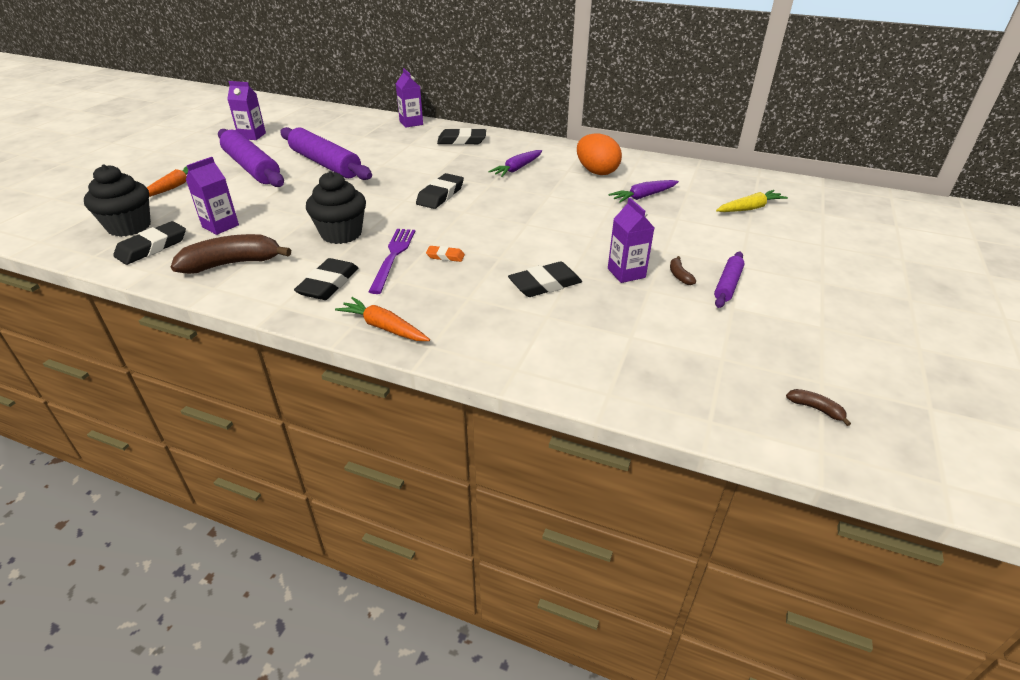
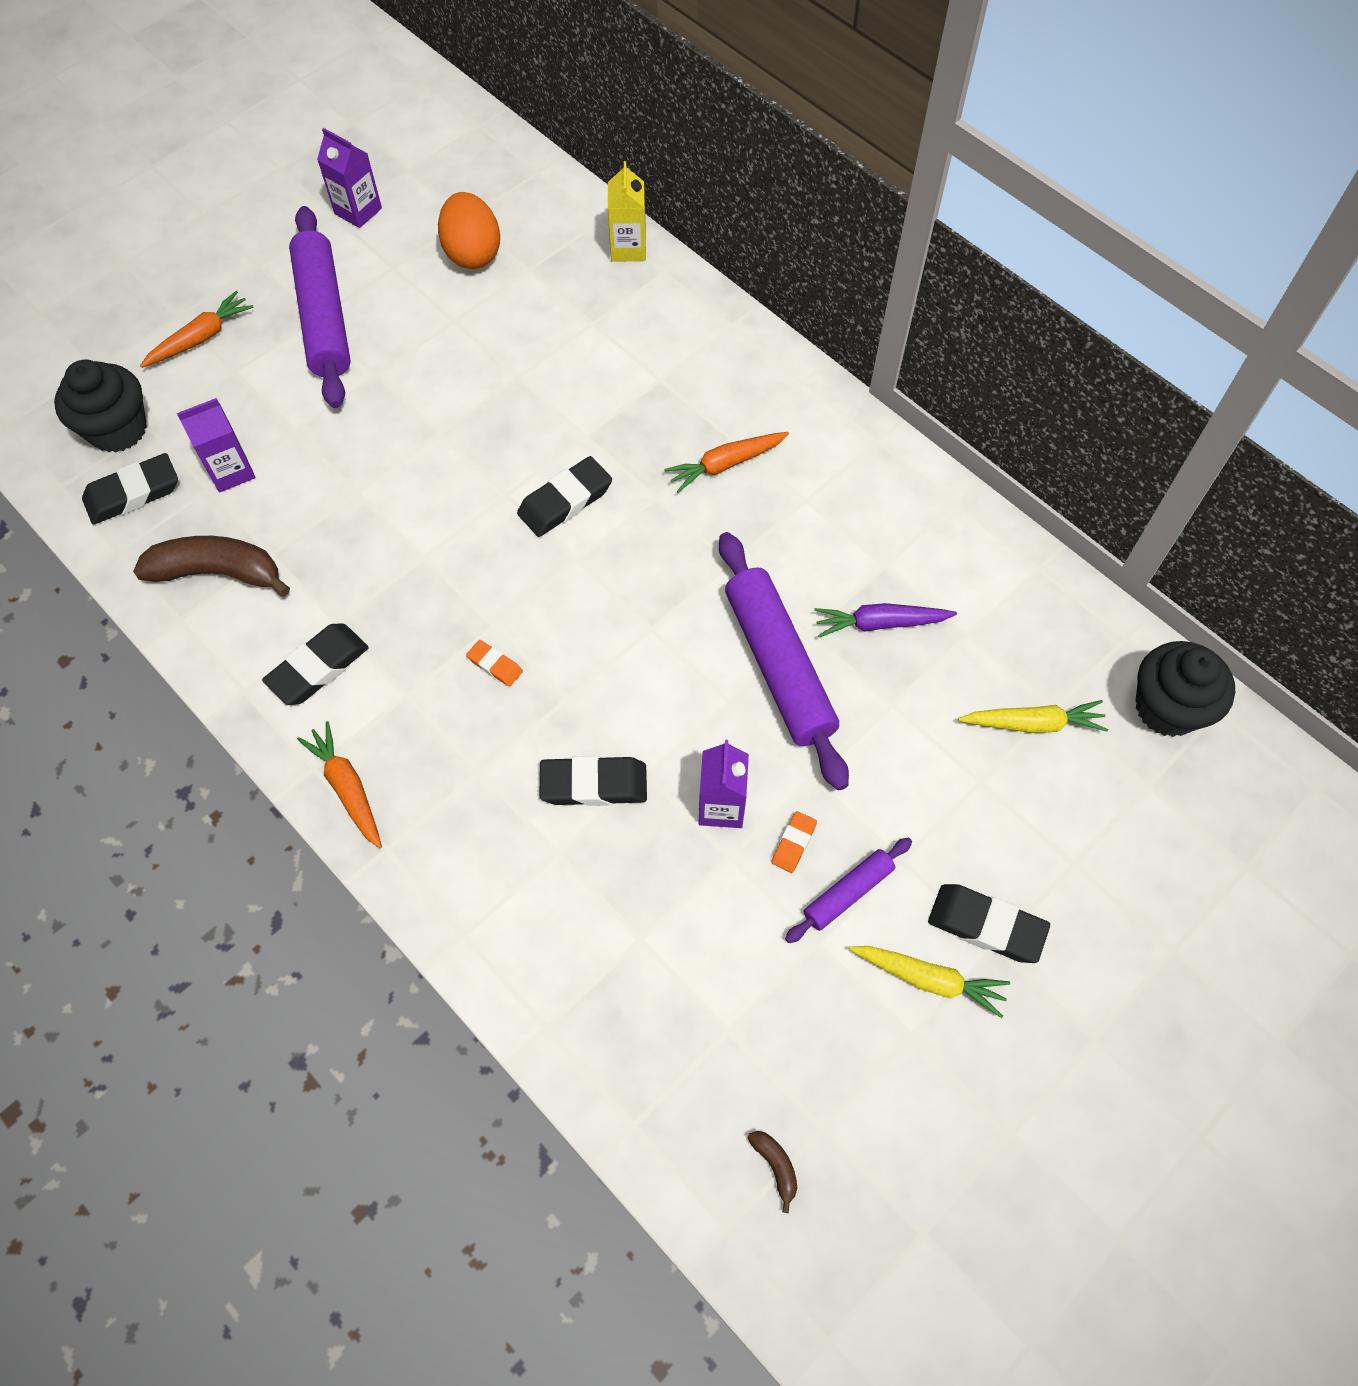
camera: 25 degrees right, 25 degrees up
purple rolling pin [280,127,372,180] -> purple rolling pin moved to [719,532,849,790]
black cupcake [306,171,366,244] -> black cupcake moved to [1135,641,1235,737]
purple fork [368,229,415,294] -> none
purple carton [396,68,423,128] -> yellow carton [608,161,646,262]
black eraser [437,128,486,145] -> black eraser moved to [928,884,1050,963]
purple carrot [488,150,542,177] -> orange carrot [664,432,789,493]
orange egg [577,133,622,175] -> orange egg moved to [438,192,500,269]
brown banana [670,256,696,285] -> orange eraser [771,811,817,873]
none -> yellow carrot [849,946,1010,1018]

